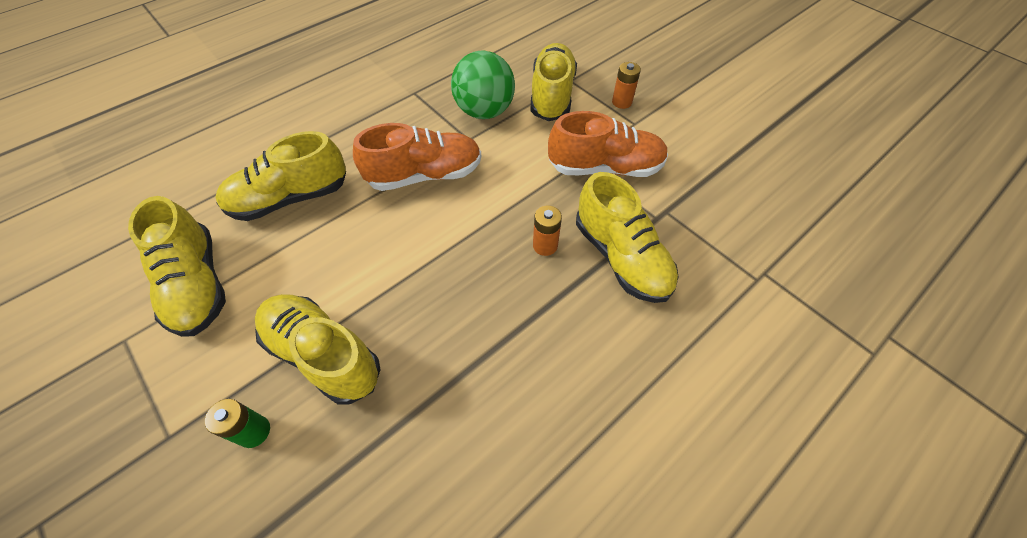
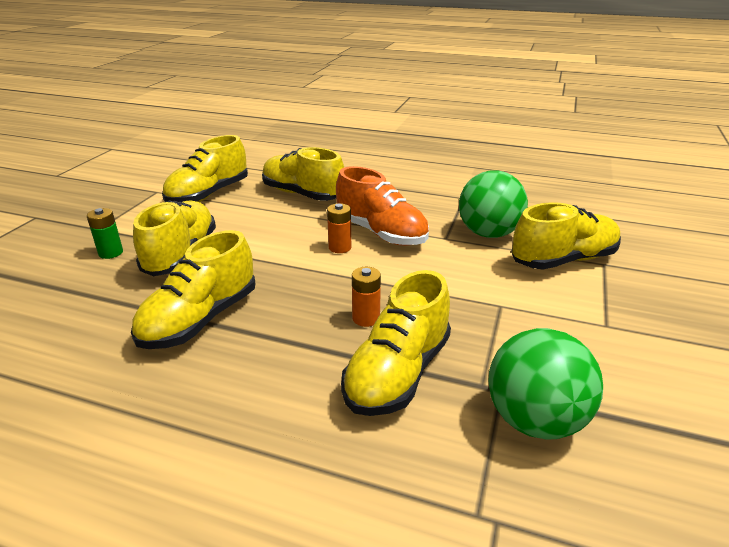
camera: 60 degrees right, 25 degrees down
orange shoe [548,111,668,177] -> none
orange battery [612,62,641,109] -> orange battery moved to [327,203,351,253]
none -> yellow shoe [131,230,255,349]
none -> green ball [488,328,603,440]

